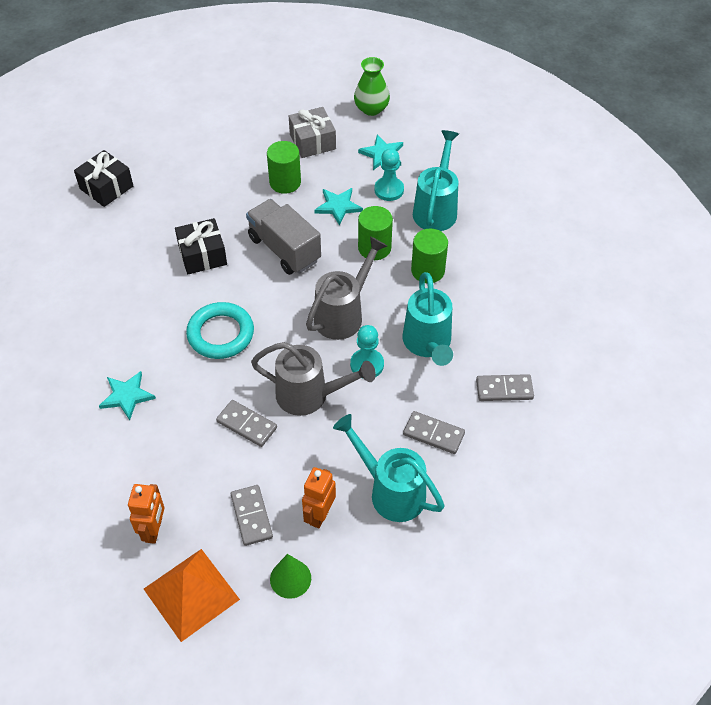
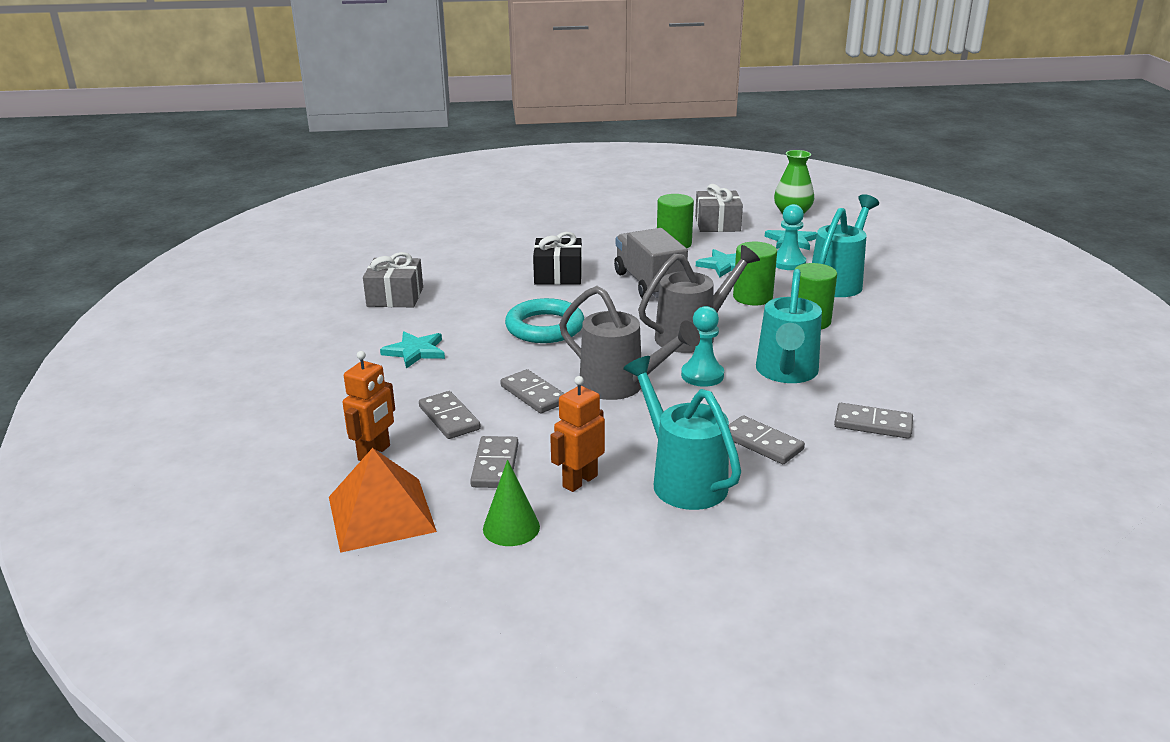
camera: 20 degrees right, 25 degrees down
black gift [74,150,133,207] -> none
none -> grey gift [363,252,423,307]
none -> grey domino [419,391,481,439]

